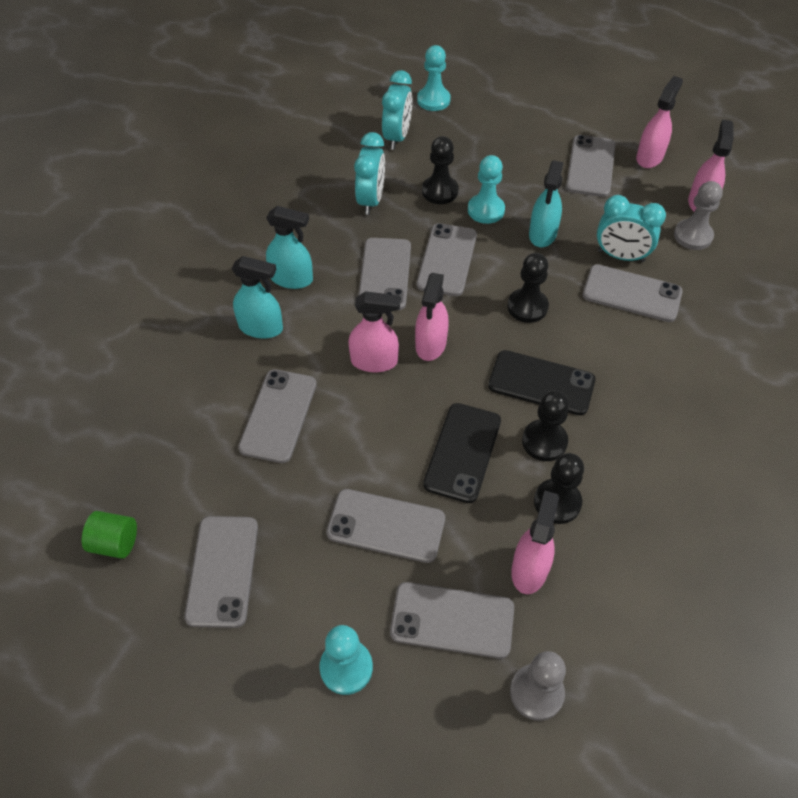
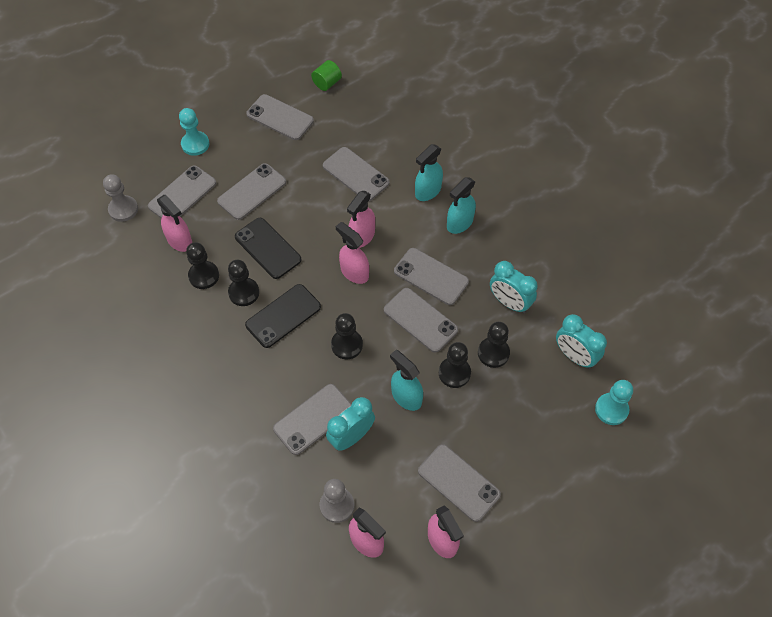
camera: 120 degrees right, 5 degrees up
turquoise pawn [468,155,505,224] -> black pawn [439,342,471,388]

